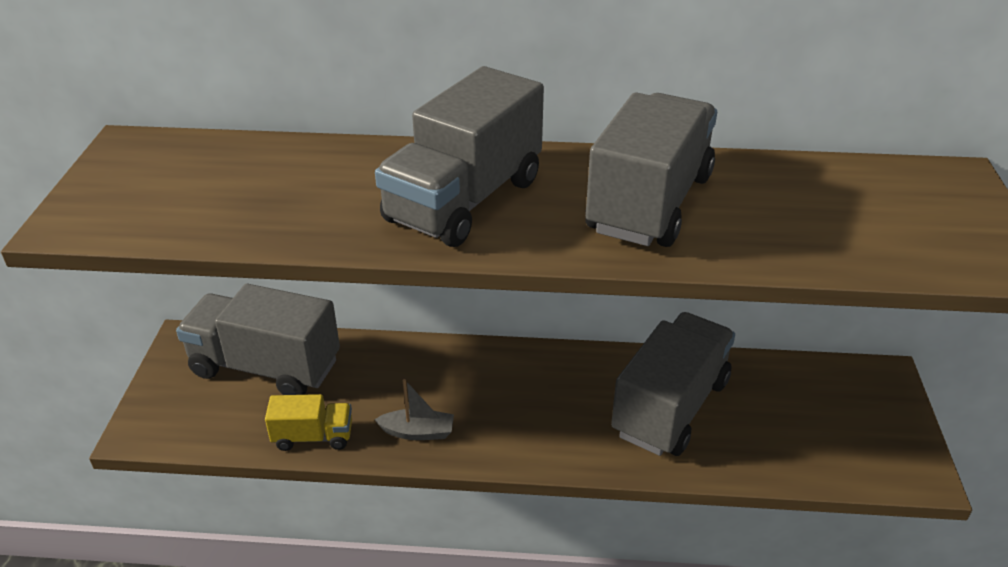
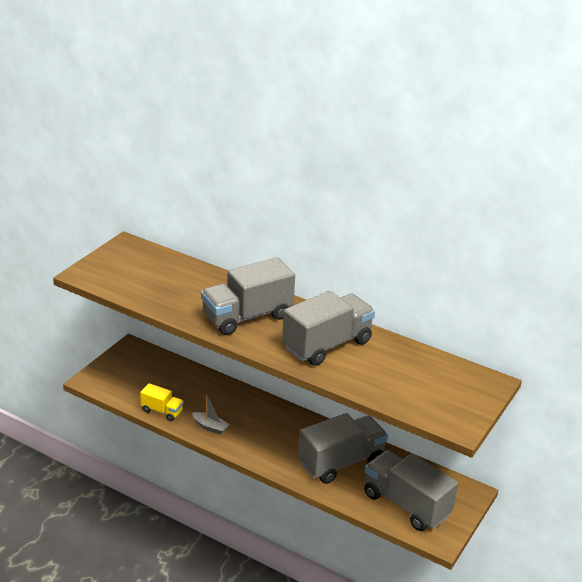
camera: 25 degrees right, 5 degrees down
grey truck [176,284,340,395] -> grey truck moved to [364,450,458,531]

